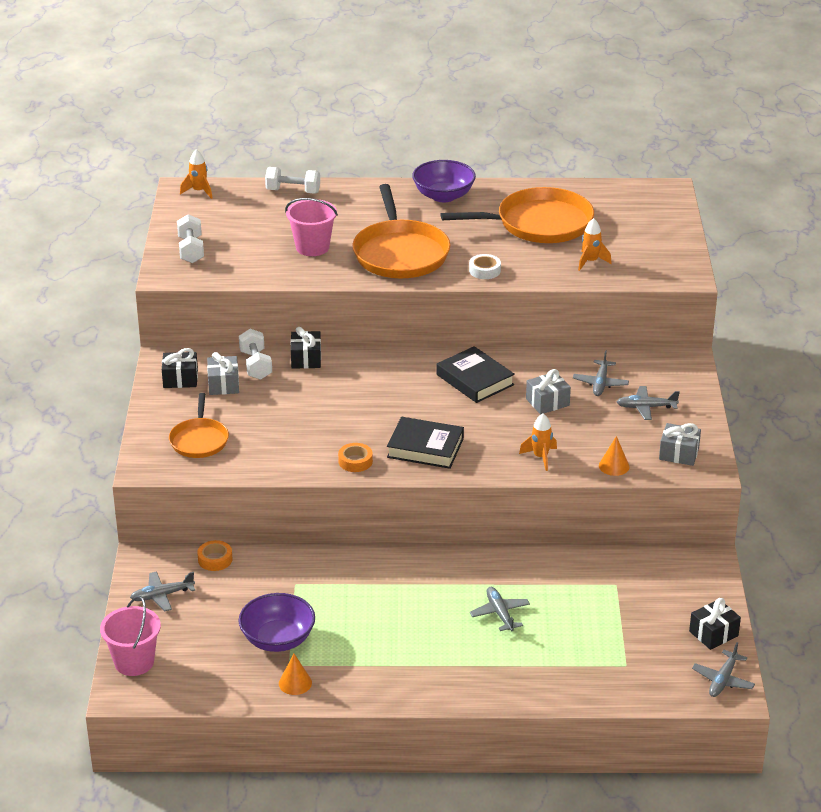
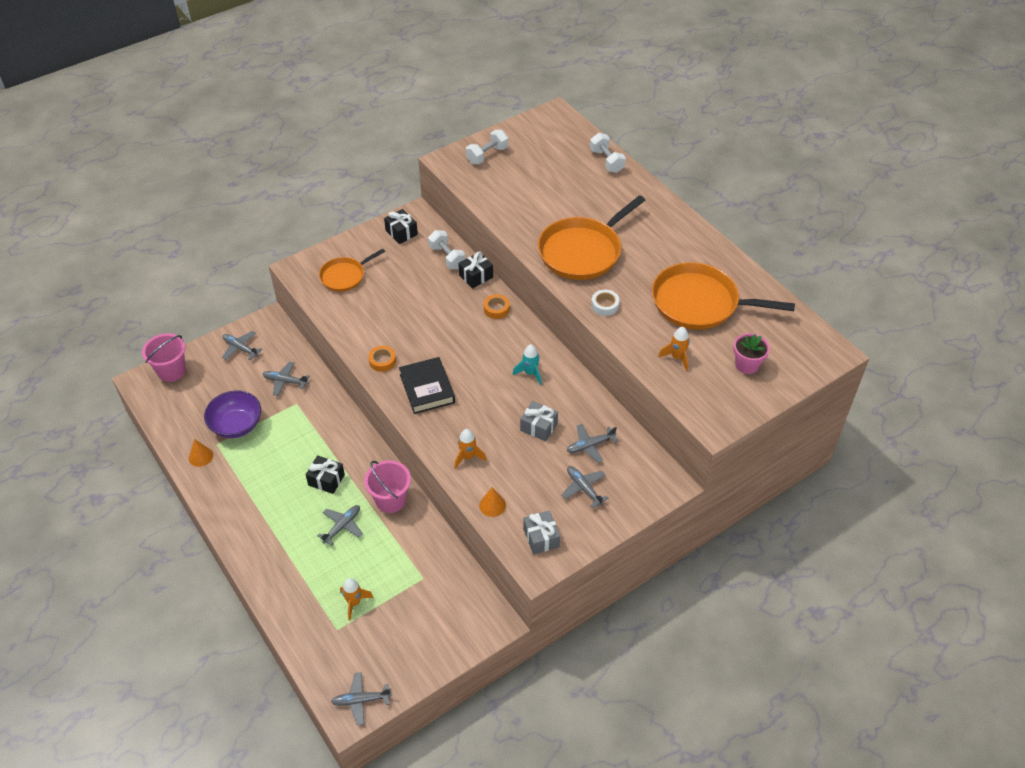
camera: 55 degrees right, 15 degrees up
orange rocket [180,149,212,199] -> orange rocket moved to [340,578,374,621]
orange tape [197,540,233,571] -> orange tape moved to [484,294,510,319]
grey gift [207,352,239,395] -> none
white dumbbell [239,329,272,380] -> white dumbbell turned 75 degrees counterclockwise [428,230,466,269]
pink bucket [285,198,338,256] -> pink bucket moved to [364,460,411,513]
purple bowl [412,160,476,202] -> none
black book [437,346,515,403] -> turquoise rocket [513,345,542,385]
orange pan [441,187,594,243] -> orange pan turned 150 degrees clockwise [652,262,795,330]
black gift [689,598,741,650] -> black gift moved to [306,455,345,494]
none -> grey plane [263,362,309,396]
none -> pink flower pot [733,333,770,374]

